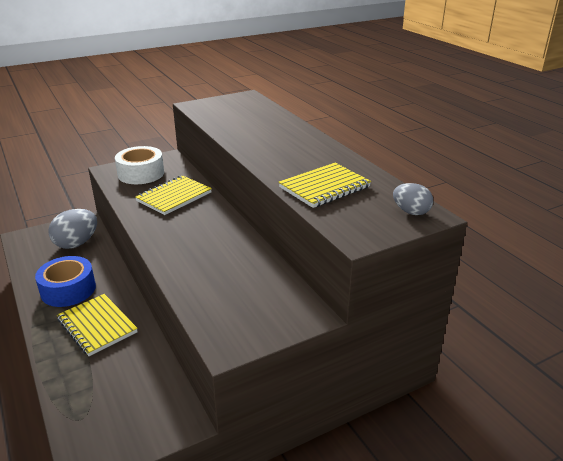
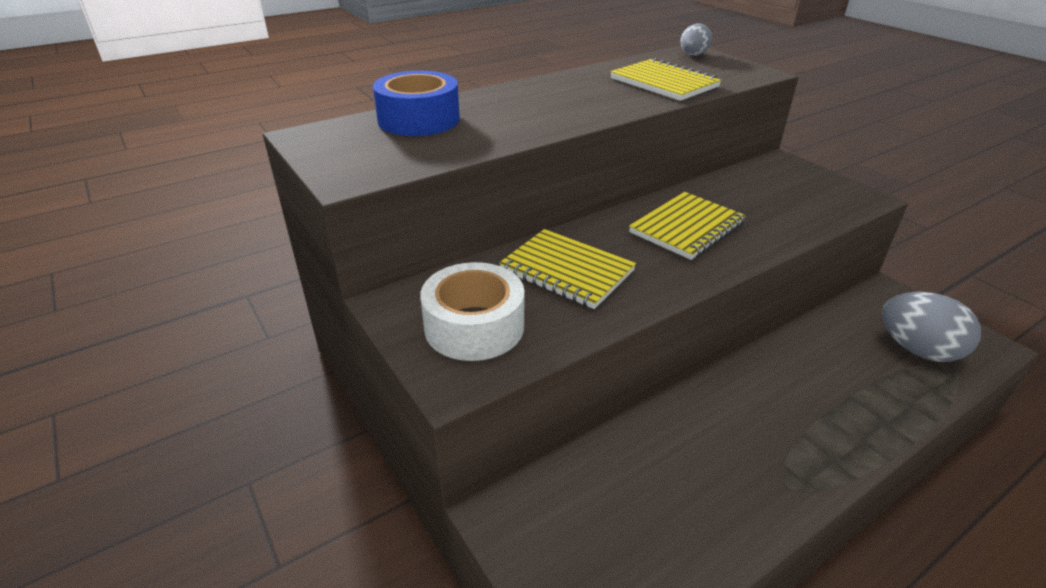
camera: 95 degrees left, 5 degrees up
blue tape [35,256,96,307] -> blue tape moved to [373,71,460,136]
grey egg [48,209,97,249] -> grey egg moved to [882,292,981,362]
yellow notebook [57,294,138,356] -> yellow notebook moved to [629,192,746,260]

